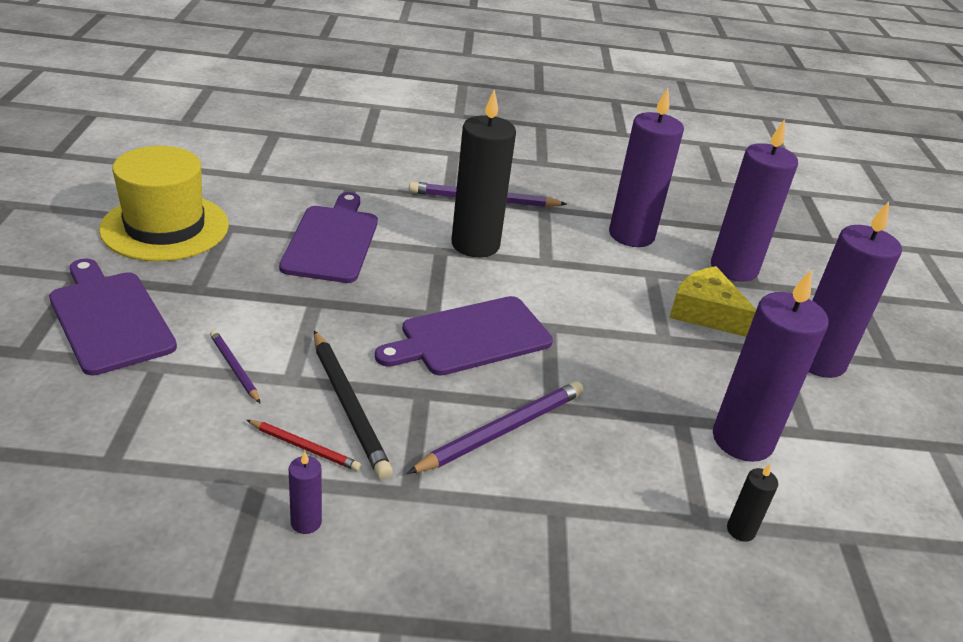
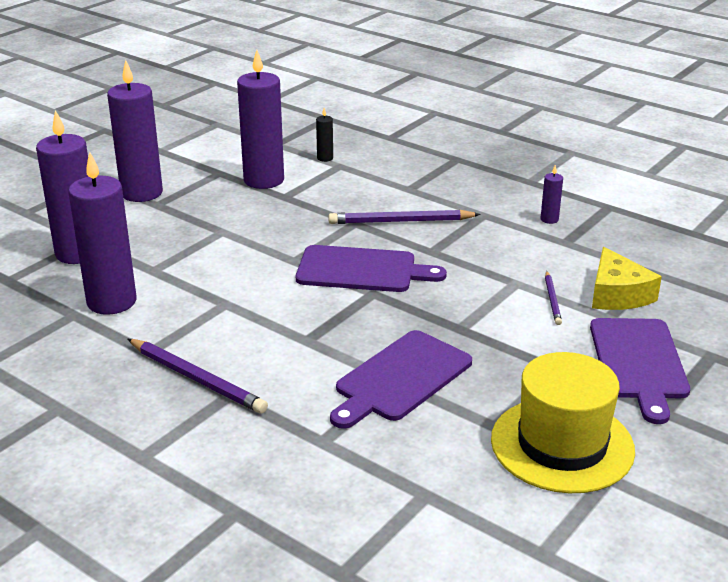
camera: 140 degrees left, 5 degrees down
red pencil [247,420,361,471] -> none
black pencil [314,330,393,480] -> none
black candle [451,90,516,257] -> none
yellow cheese [669,266,756,337] -> yellow cheese moved to [592,247,662,310]

